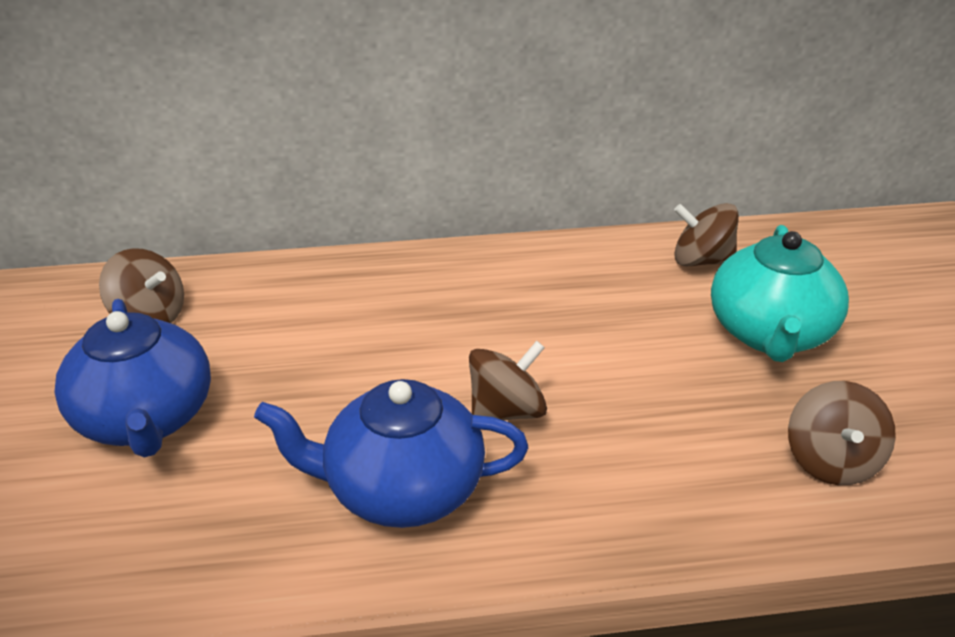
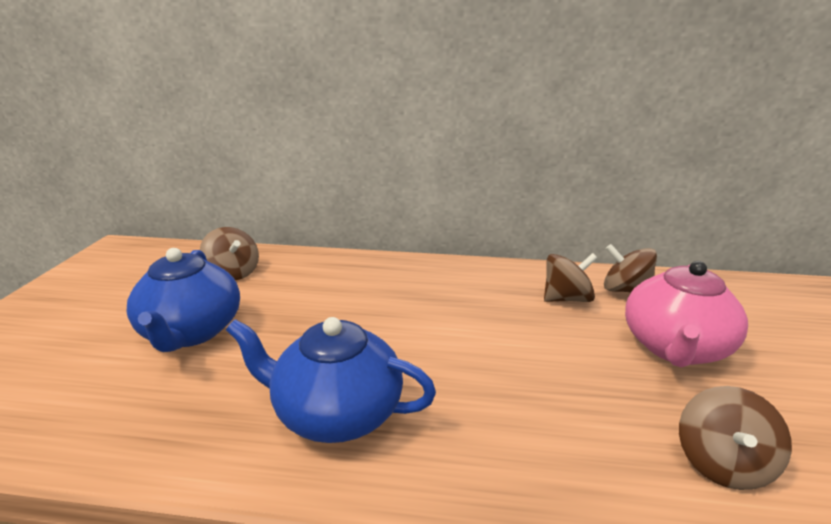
camera: 15 degrees right, 10 degrees down
brown spinning top [469,341,547,421] -> brown spinning top moved to [544,253,597,302]
turquoise teapot [711,225,849,362] -> pink teapot [625,261,748,367]

